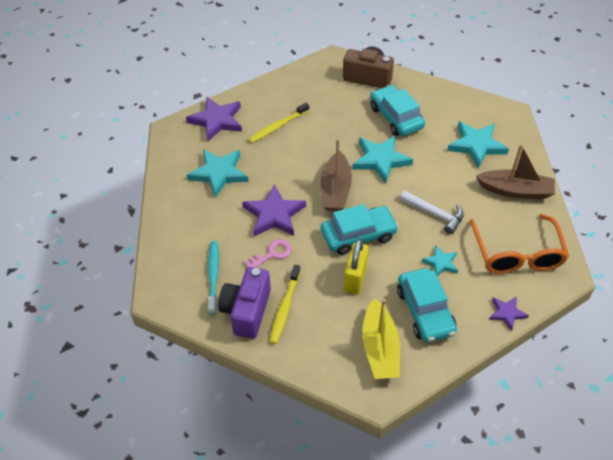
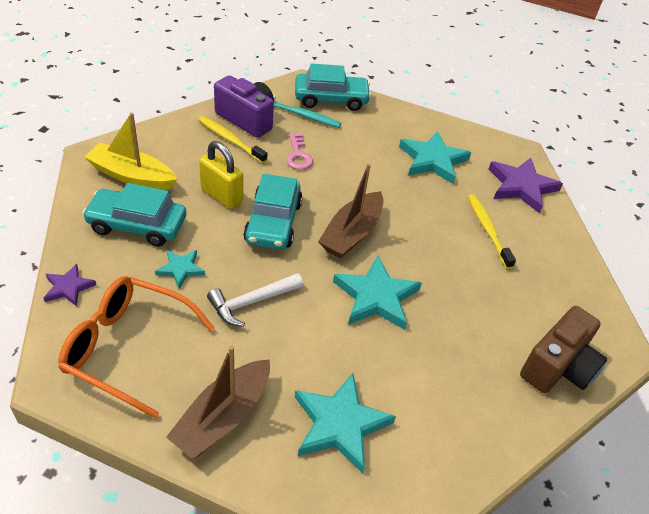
camera: 110 degrees right, 5 degrees down
purple star [242,184,306,236] -> none
brown boat [321,139,352,211] -> brown boat turned 90 degrees counterclockwise [318,163,383,258]
turquoise car [370,85,425,136] -> turquoise car moved to [295,64,371,111]

